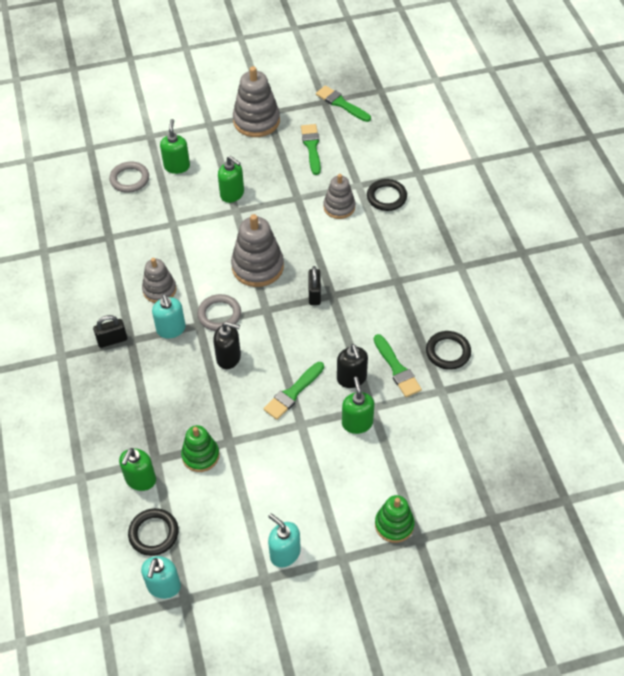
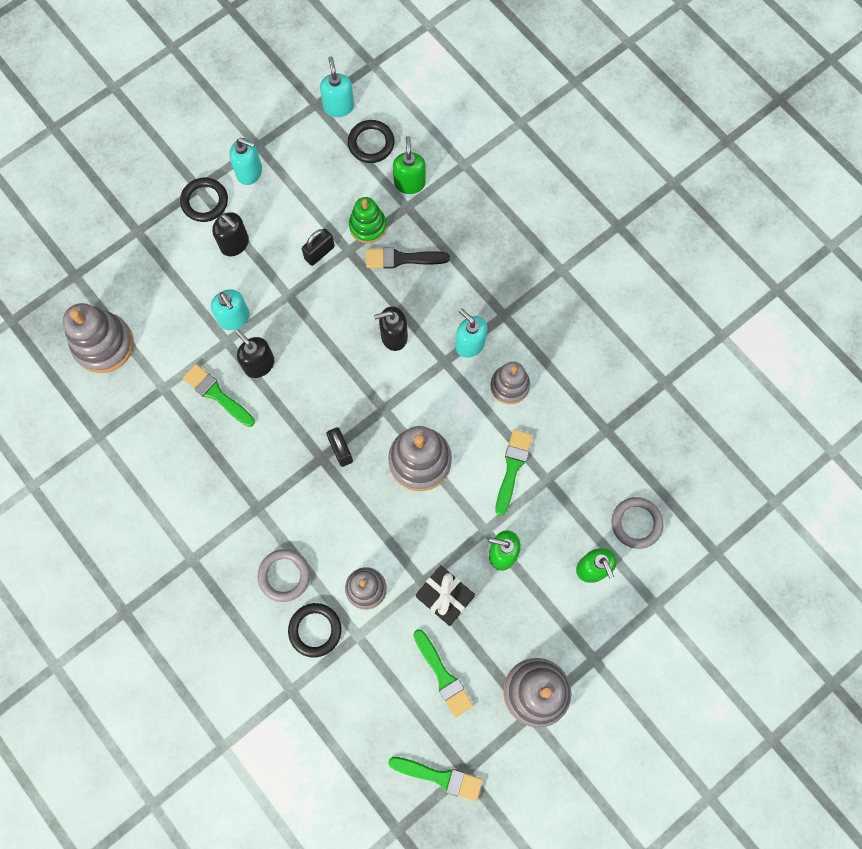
camera: 155 degrees right, 20 degrees up
black padlock [93,315,127,348] -> black padlock moved to [302,228,335,266]
grey ring [197,294,241,331] -> grey ring moved to [258,549,310,602]
green brush [263,362,324,420] -> green brush moved to [495,429,533,516]
green soap dispenser [342,377,374,434] -> turquoise soap dispenser [211,289,250,330]
green stacking toy [375,495,415,543] -> none
black ring [426,331,471,370] -> black ring moved to [180,178,228,222]
none -> grey stacking toy [63,303,134,373]
none -> black soap dispenser [212,212,249,256]
none -> black brush [366,247,450,269]
none -> black gift [416,565,475,626]

